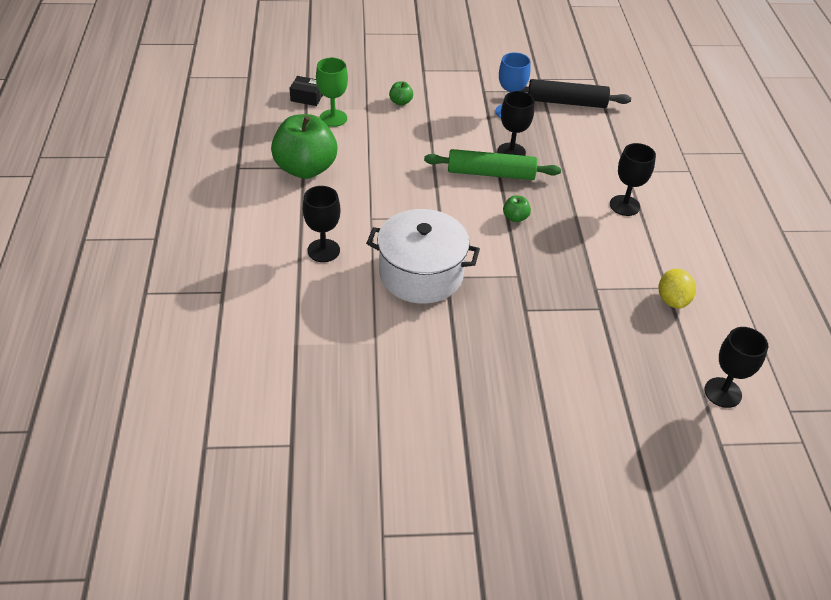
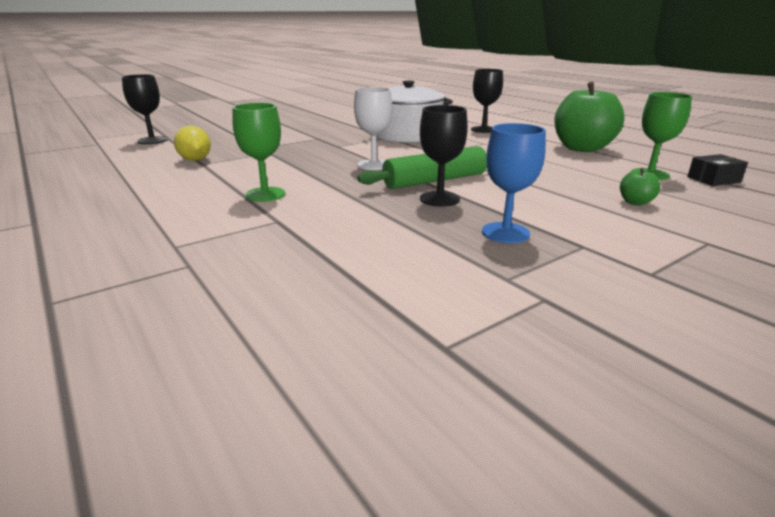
camera: 150 degrees right, 20 degrees down
green apple [503,195,531,222] -> white goblet [354,87,393,170]
black rolling pin [521,79,631,108] -> none
black goblet [610,143,656,216] -> green goblet [232,103,285,202]

